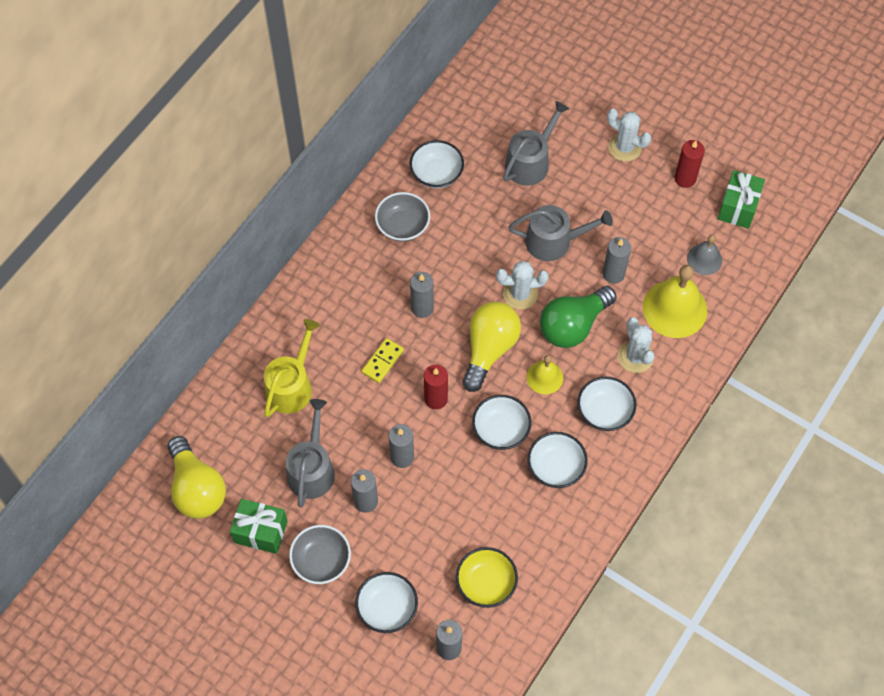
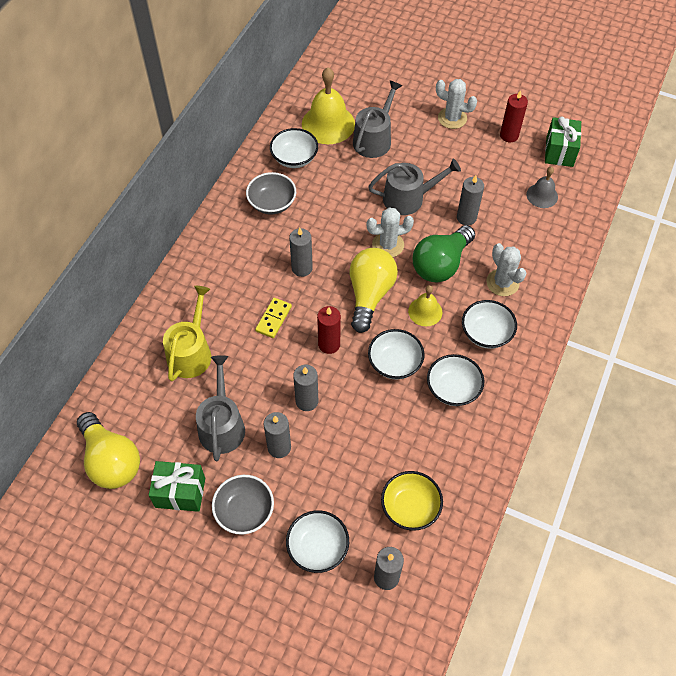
camera: 10 degrees left, 5 degrees down
yellow bell [643,265,707,338] -> yellow bell moved to [302,67,355,144]

